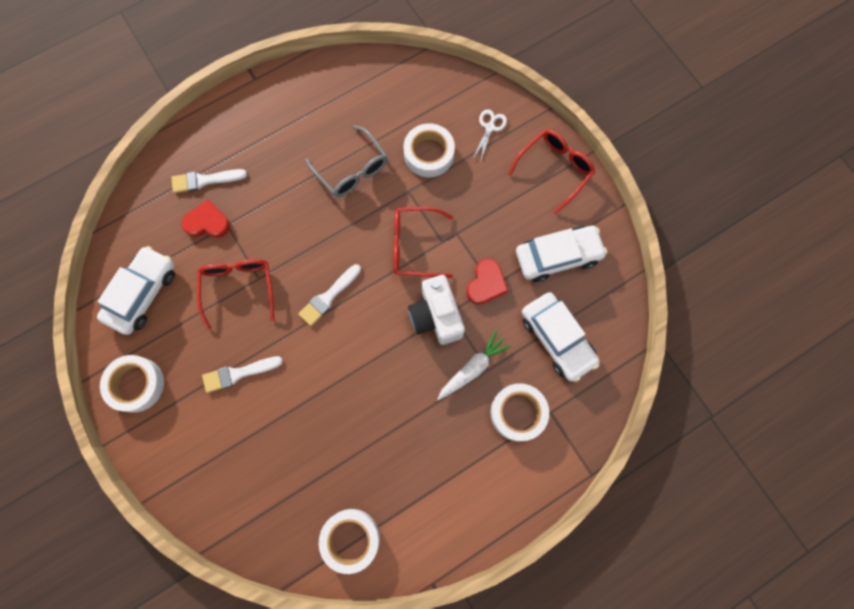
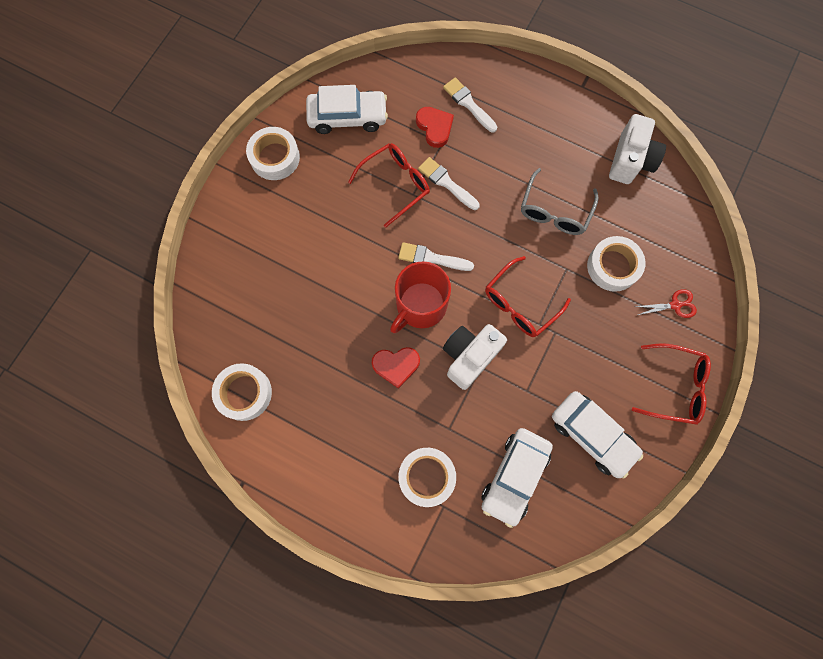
camera: 60 degrees right, 0 degrees up
white brush [202,356,283,393] -> white brush moved to [418,157,480,210]
red glasses [393,207,453,278] -> red glasses turned 105 degrees counterclockwise [485,256,571,337]
white carrot [437,330,511,400] -> none
red heart [466,259,508,305] -> red heart moved to [372,347,420,389]
white scissors [473,110,507,162] -> red scissors [634,289,697,318]
none -> red mug [390,261,451,333]
none -> white camera [609,114,666,184]

